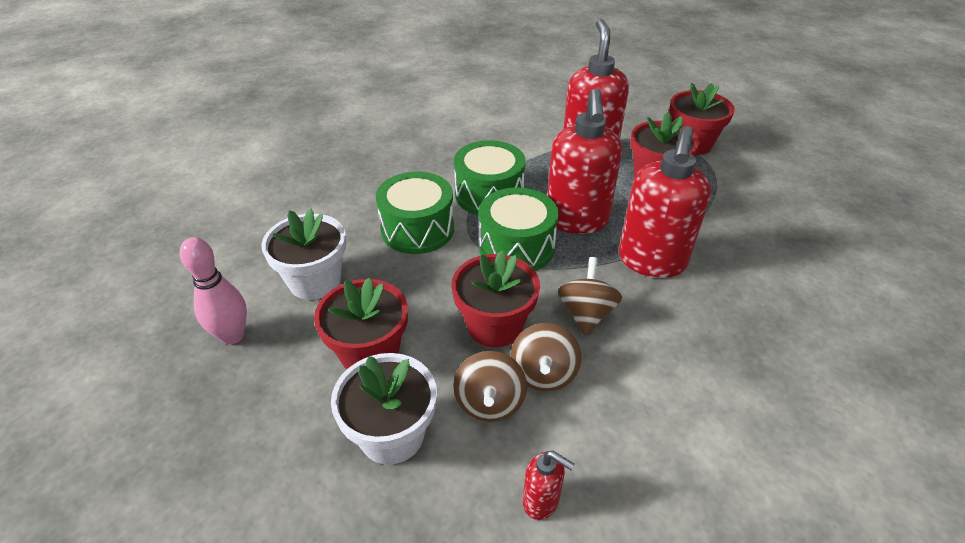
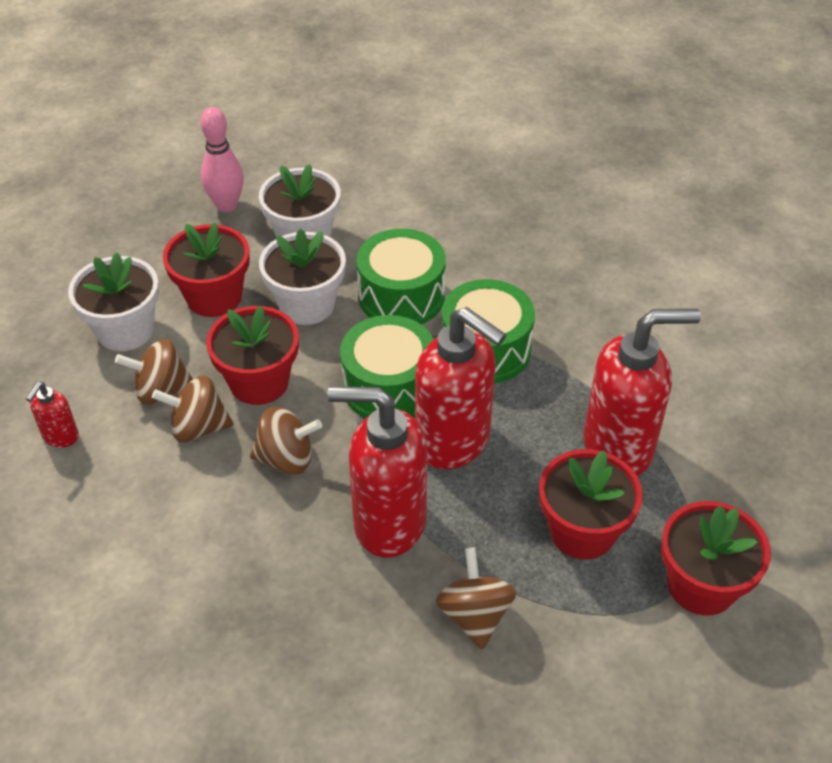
camera: 80 degrees right, 5 degrees up
red soap dispenser [547,89,622,234] -> red soap dispenser turned 135 degrees counterclockwise [415,307,506,469]
none -> white flower pot [259,229,346,325]
none -> brown spinning top [436,547,516,650]

